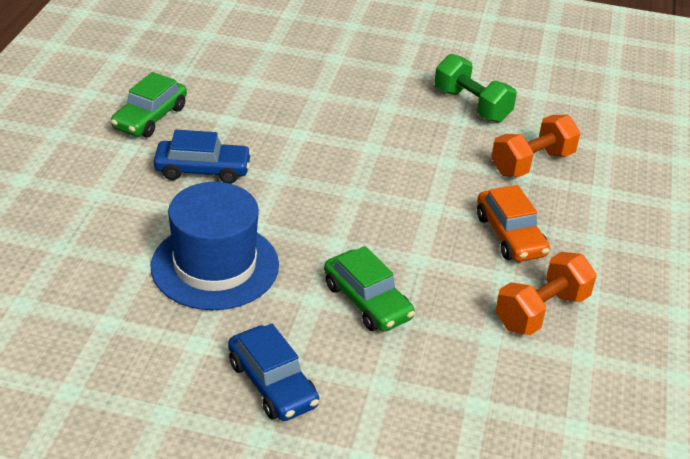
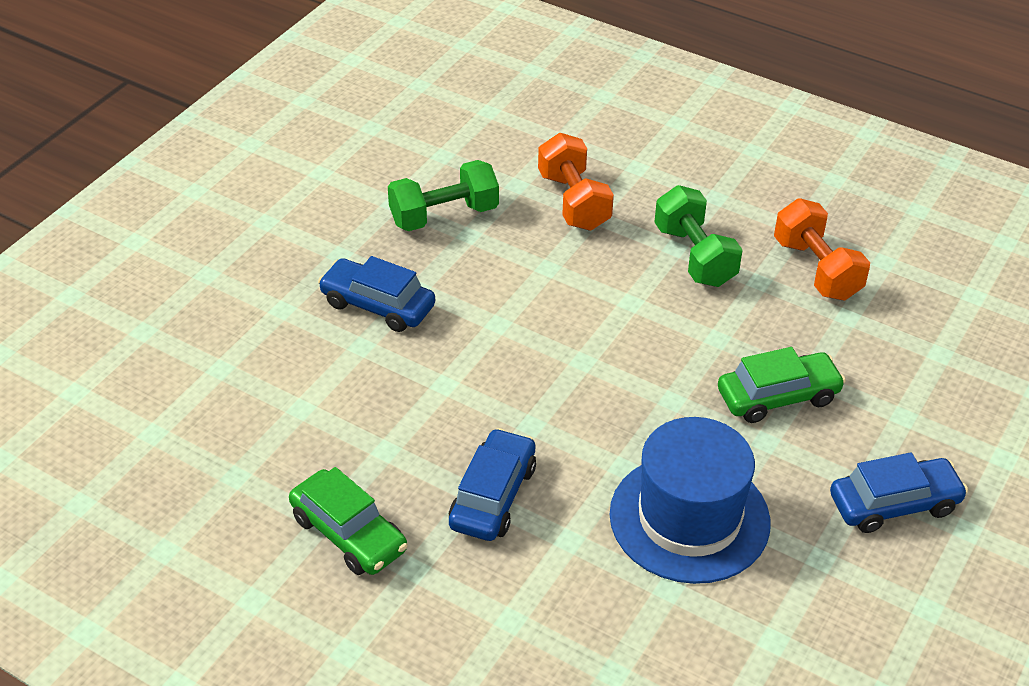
camera: 70 degrees left, 5 degrees up
orange car [477,185,550,262] -> green dumbbell [654,185,743,287]
none -> blue car [318,256,435,332]

